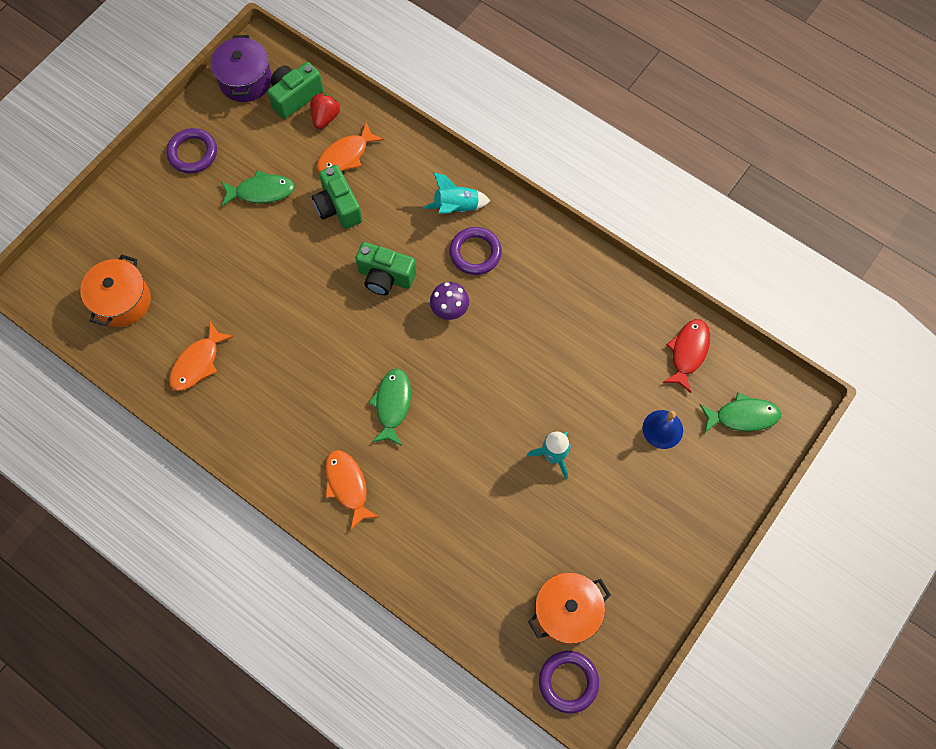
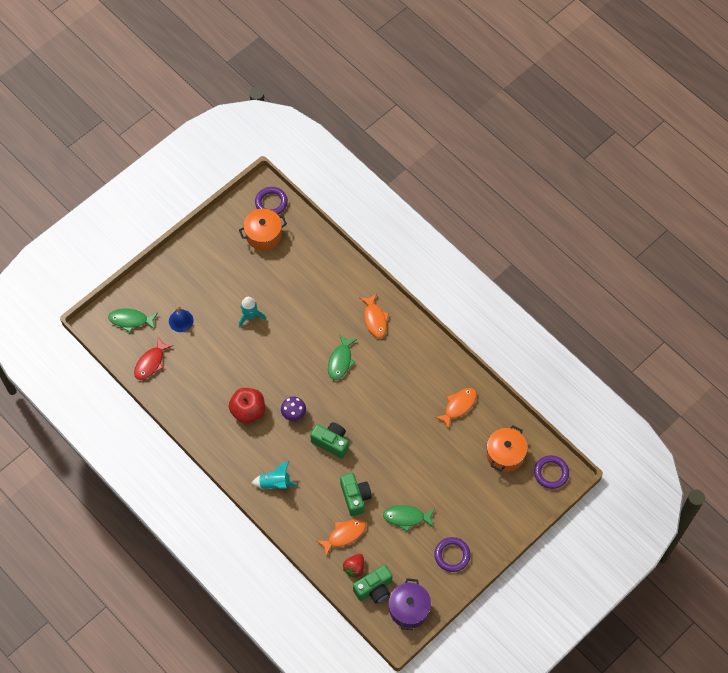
camera: 170 degrees left, 5 degrees down
purple ring [449,227,502,275] -> purple ring moved to [534,455,569,489]
none -> red apple [229,388,265,423]

